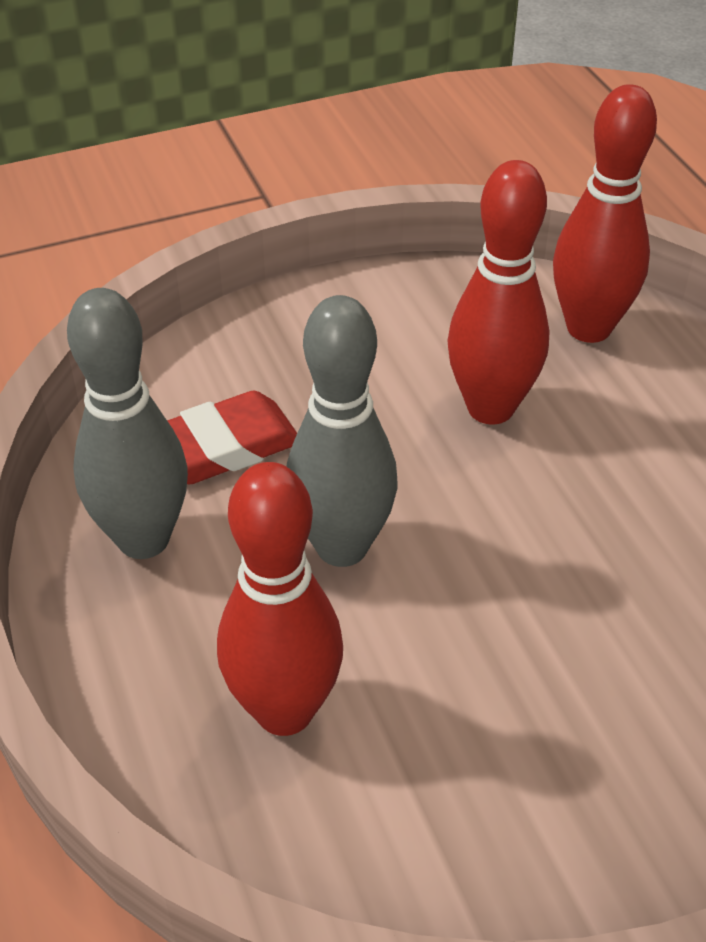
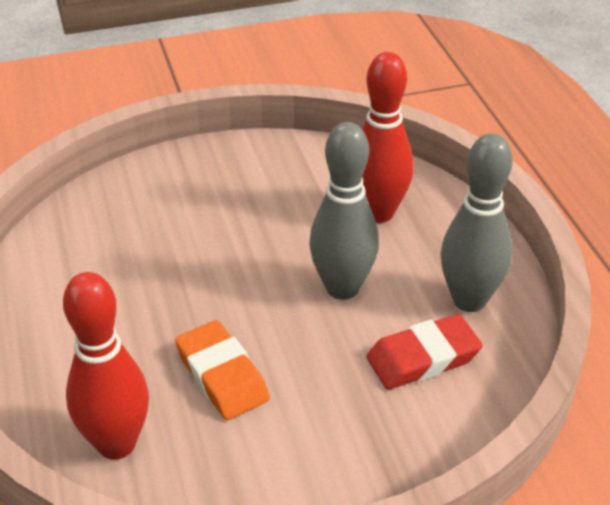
camera: 175 degrees left, 5 degrees down
red bowling pin [447,160,550,424] -> orange eraser [175,320,270,420]

